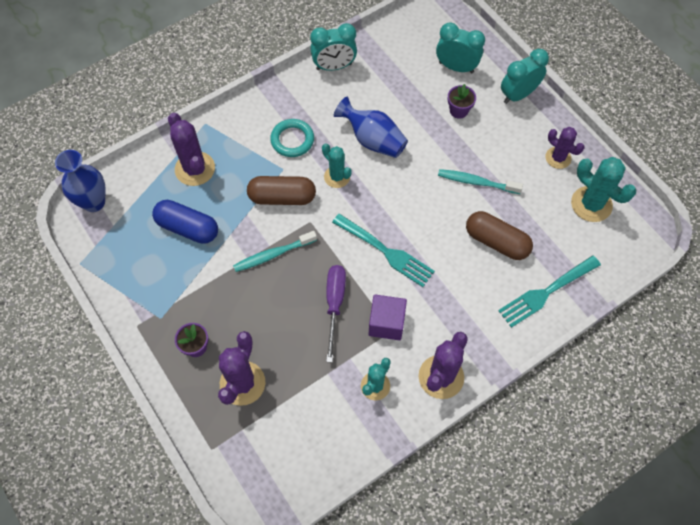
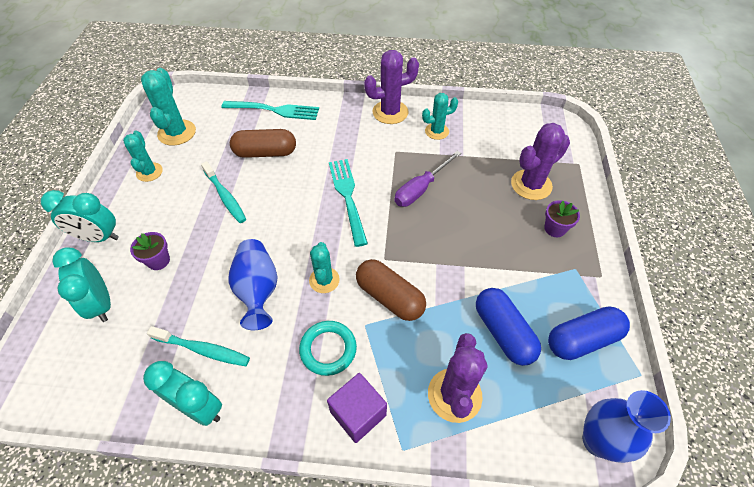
camera: 140 degrees left, 10 degrees down
turquoise toothbrush [233,231,317,272] -> turquoise toothbrush moved to [147,326,250,366]
purple cube [369,295,407,340] -> purple cube moved to [327,373,387,443]
brown capsule [466,211,533,260] -> brown capsule turned 75 degrees counterclockwise [230,129,296,158]
purple cactus [546,127,584,169] -> turquoise cactus [123,130,163,182]
none -> blue capsule [548,307,630,360]

